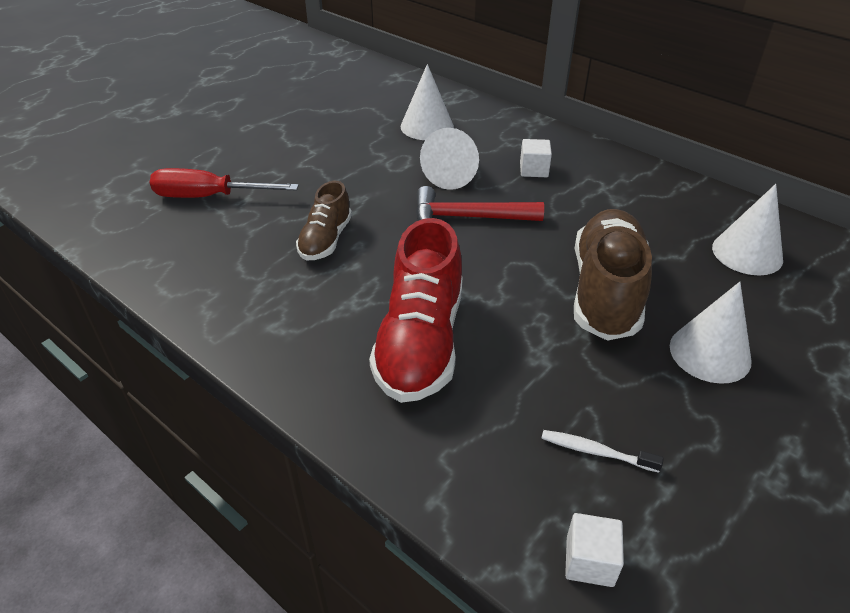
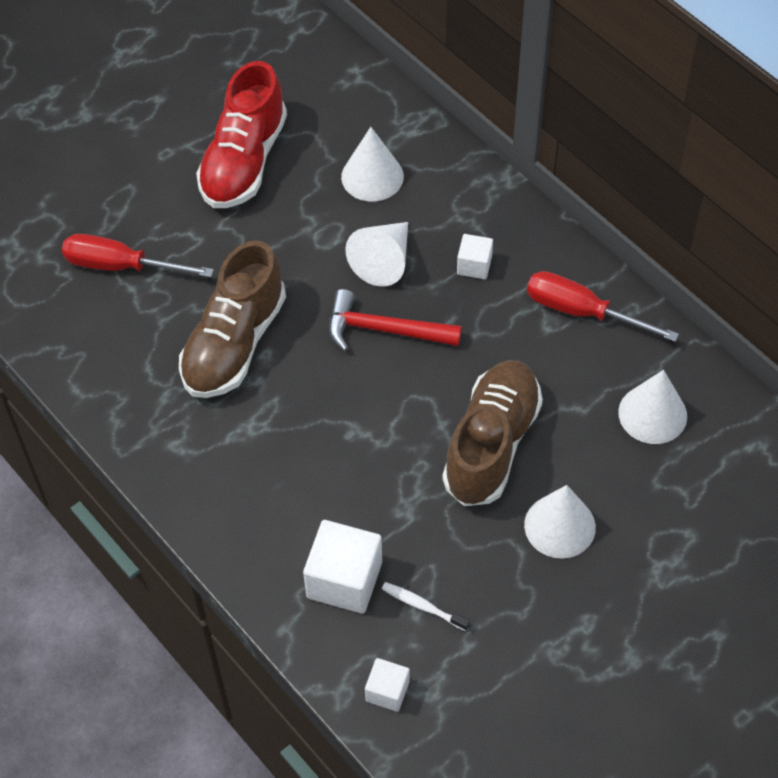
camera: 10 degrees right, 15 degrees up
brown shoe [296,181,352,260] -> brown shoe [179,240,286,398], size x1.76
red shoe [369,218,463,403] -> red shoe moved to [196,61,287,208]
none -> white cube [303,520,382,614]
none -> red screwdriver [527,271,679,342]

